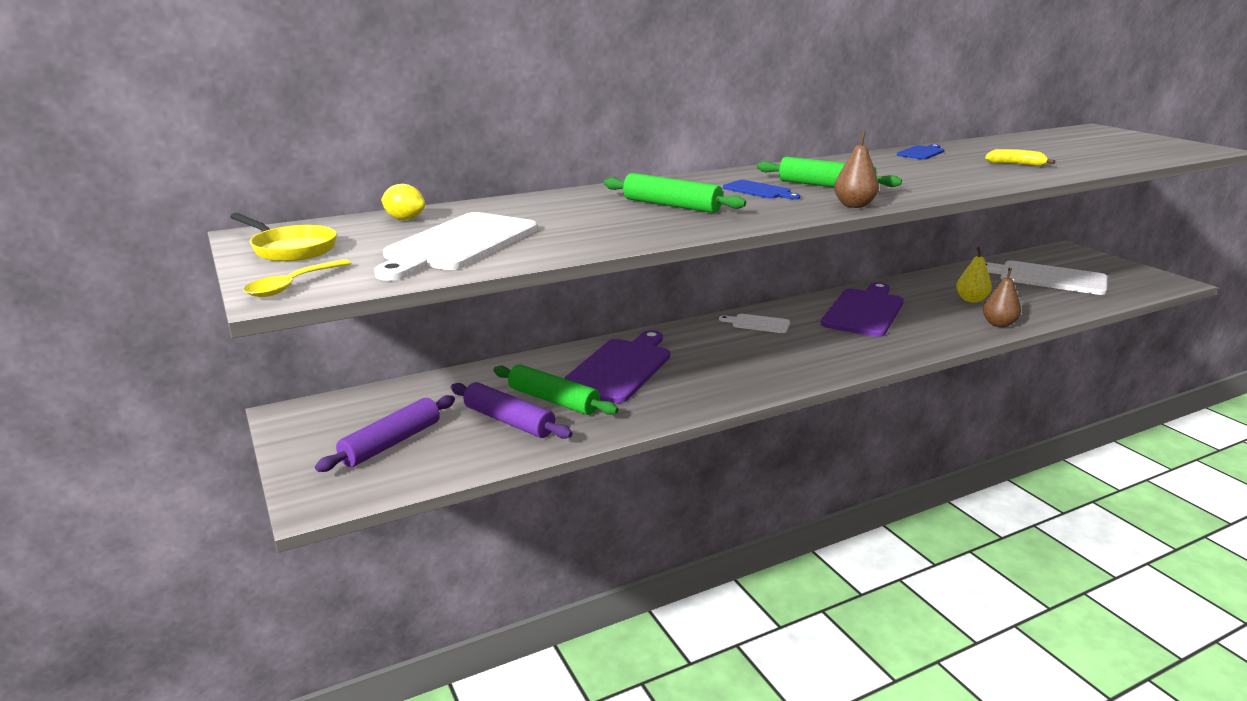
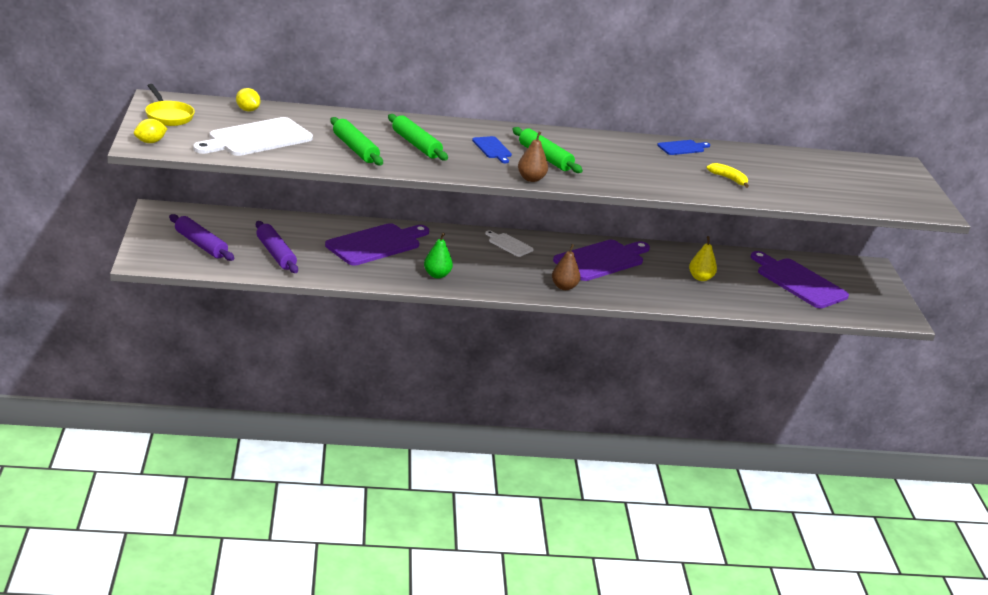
camera: 20 degrees right, 5 degrees up
yellow spoon [243,259,351,297] -> yellow lemon [134,119,168,143]
purple rolling pin [315,395,455,472] -> purple rolling pin turned 75 degrees clockwise [169,214,234,261]
green rolling pin [494,364,618,415] -> green rolling pin moved to [330,117,383,165]
brown pear [983,268,1021,327] -> brown pear moved to [552,244,580,290]
white cutting board [985,261,1107,295] -> purple cutting board [751,251,849,308]
none -> green pear [424,233,453,278]

